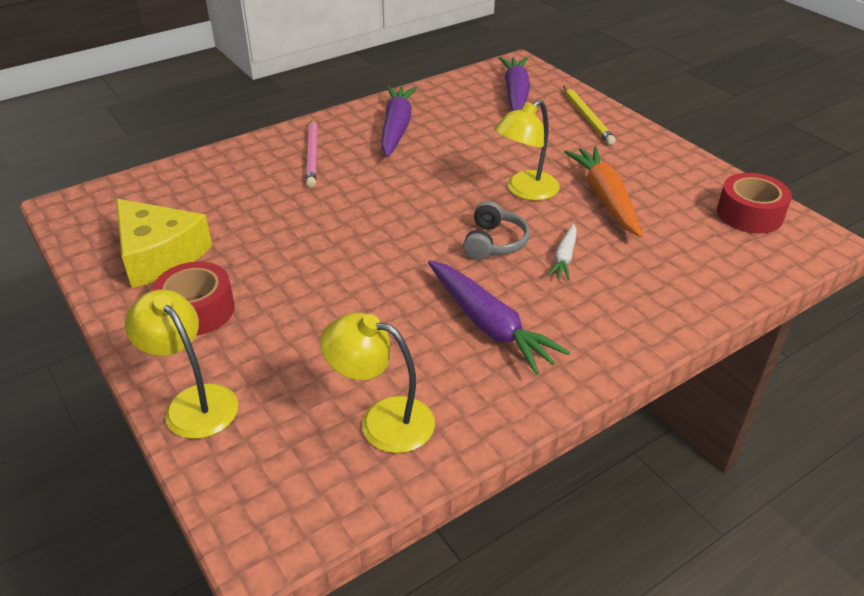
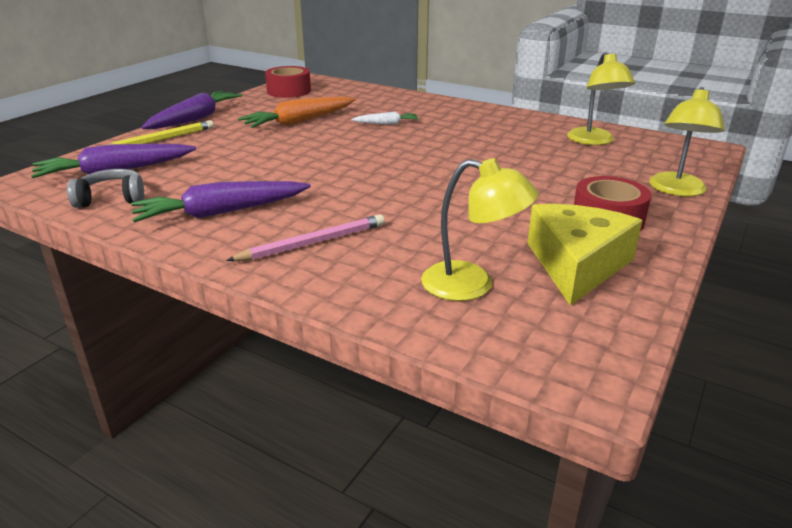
camera: 115 degrees left, 10 degrees down
purple carrot [428,260,570,375] -> purple carrot moved to [141,91,243,129]
grey headphones [463,201,530,260] -> grey headphones moved to [67,169,144,208]
yellow lamp [494,100,560,201] -> yellow lamp moved to [421,158,539,301]

